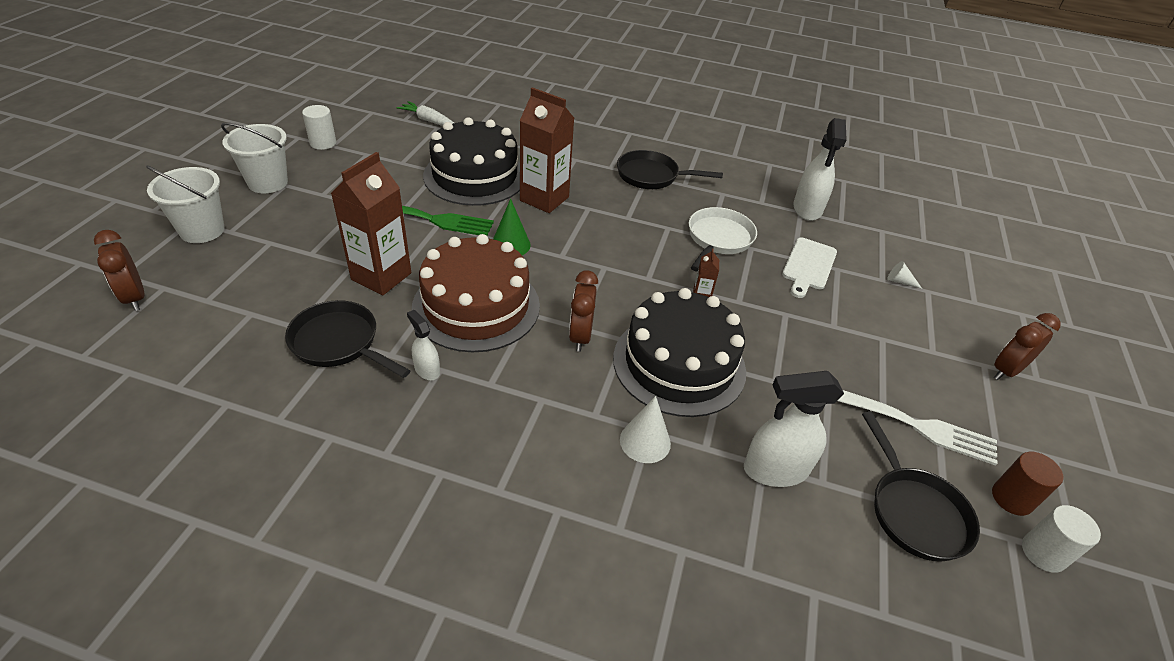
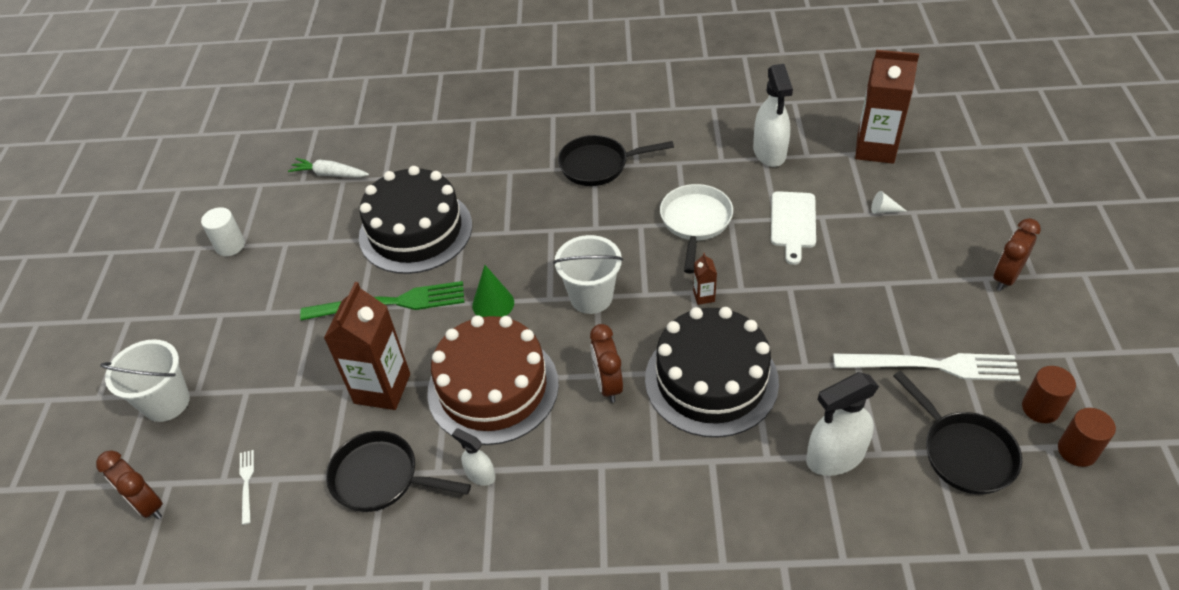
camera: 10 degrees left, 5 degrees up
white bucket [221,123,288,193] -> white bucket moved to [553,235,623,314]
brown carton [520,87,574,213] -> brown carton moved to [855,50,919,164]
white cone [620,396,671,463] -> none
white cylinder [1022,505,1101,573] -> brown cylinder [1058,408,1116,467]
none -> white fork [240,450,254,525]

